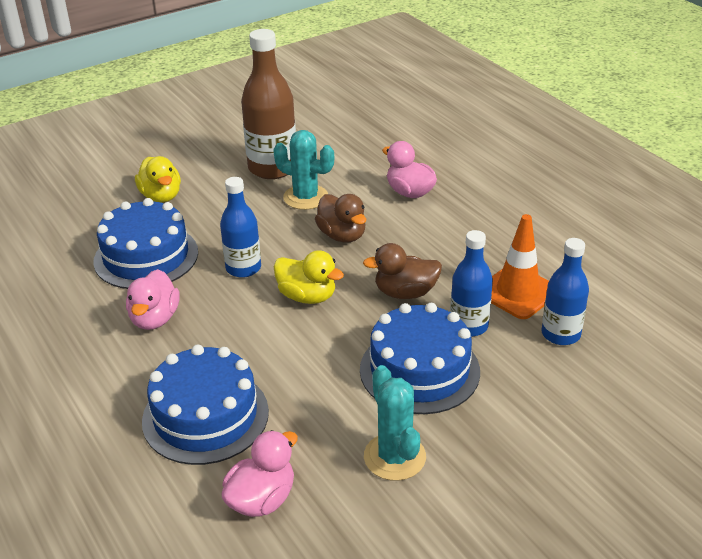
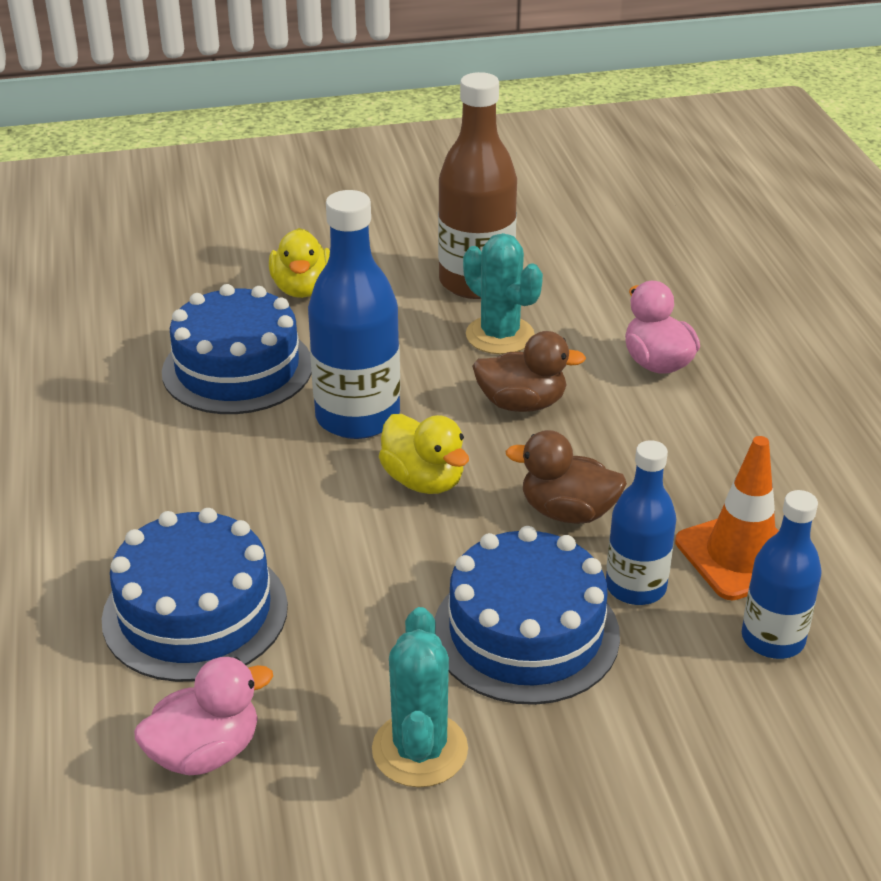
camera: 20 degrees right, 0 degrees up
pink duck [126,269,180,330] -> none
blue bottle [220,177,261,278] -> blue bottle [308,190,400,439], size x1.60
brown duck [315,194,366,242] -> brown duck turned 75 degrees counterclockwise [472,331,586,412]

